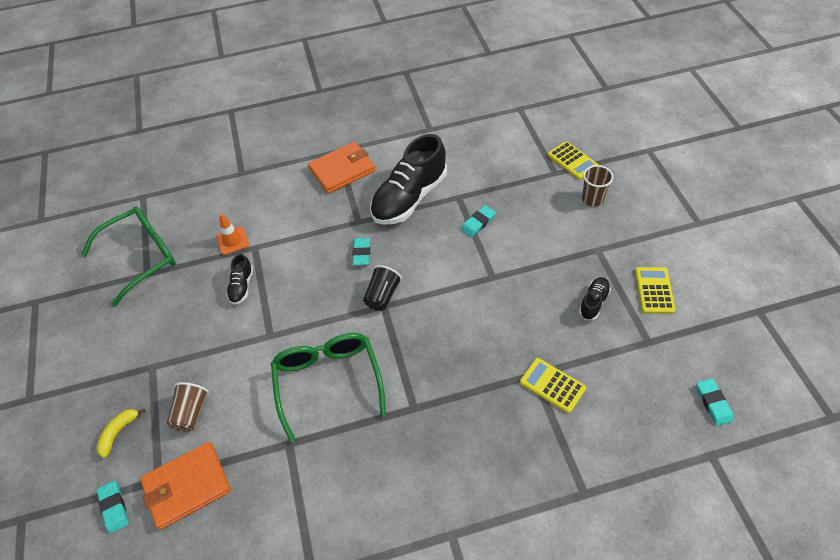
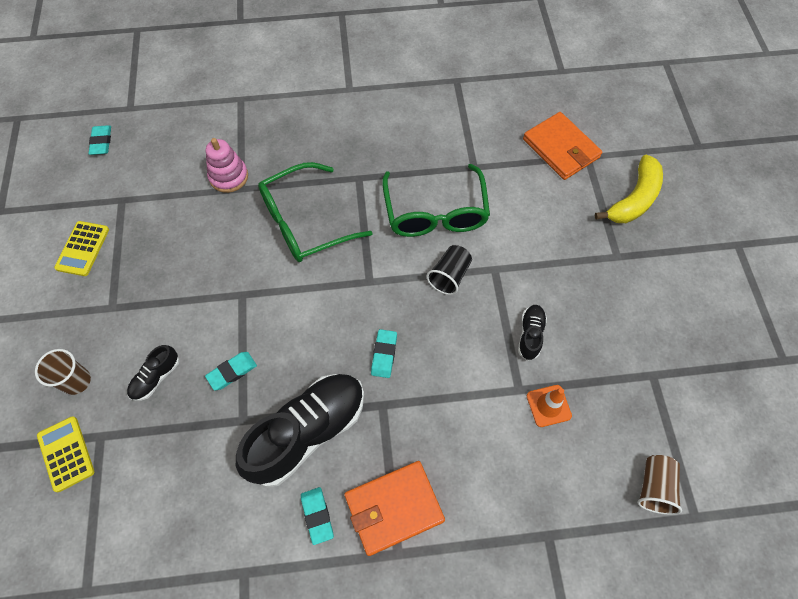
camera: 175 degrees left, 10 degrees up
green glasses [81,206,176,307] -> green glasses moved to [258,162,373,262]
yellow banana [96,409,145,458] -> yellow banana [595,155,663,223], size x1.77
turquoise eraser [97,481,129,534] -> turquoise eraser moved to [301,487,334,545]
orange wallet [140,442,231,530] -> orange wallet turned 75 degrees clockwise [523,112,602,180]
brown cup [167,382,209,432] -> brown cup moved to [637,455,682,515]
black cup [363,265,402,311] -> black cup moved to [426,245,472,295]
yellow calculator [520,358,586,413] -> pink stacking toy [206,138,248,193]
black shoe [579,277,611,320] -> black shoe moved to [127,345,180,401]

